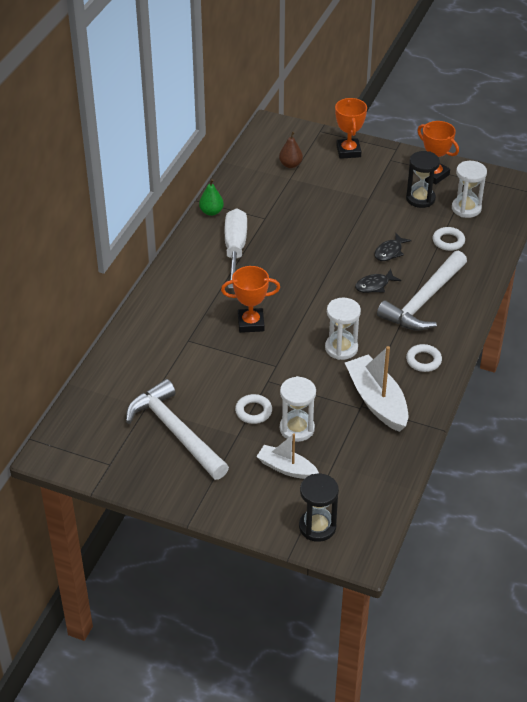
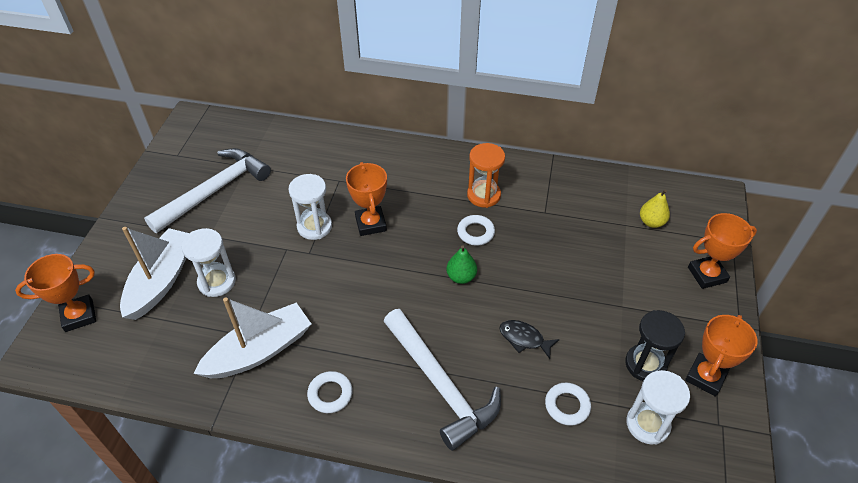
camera: 80 degrees right, 5 degrees up
green pear [199,179,224,216] -> green pear moved to [446,245,477,284]
white screwdriver [225,208,247,289] -> orange hourglass [467,143,505,208]
white ring [235,394,272,424] -> white ring moved to [457,215,495,246]
white boat [256,433,319,479] -> white boat [120,227,190,320], size x1.63
brown pear [279,132,303,168] -> yellow pear [640,189,670,228]
black hourglass [299,474,339,542] -> orange trophy [15,254,96,332]
white hourglass [325,298,361,360] -> white hourglass moved to [288,174,332,240]
black fish [355,269,401,293] -> none
white hammer [377,251,467,331] -> white hammer turned 150 degrees counterclockwise [383,309,501,451]

